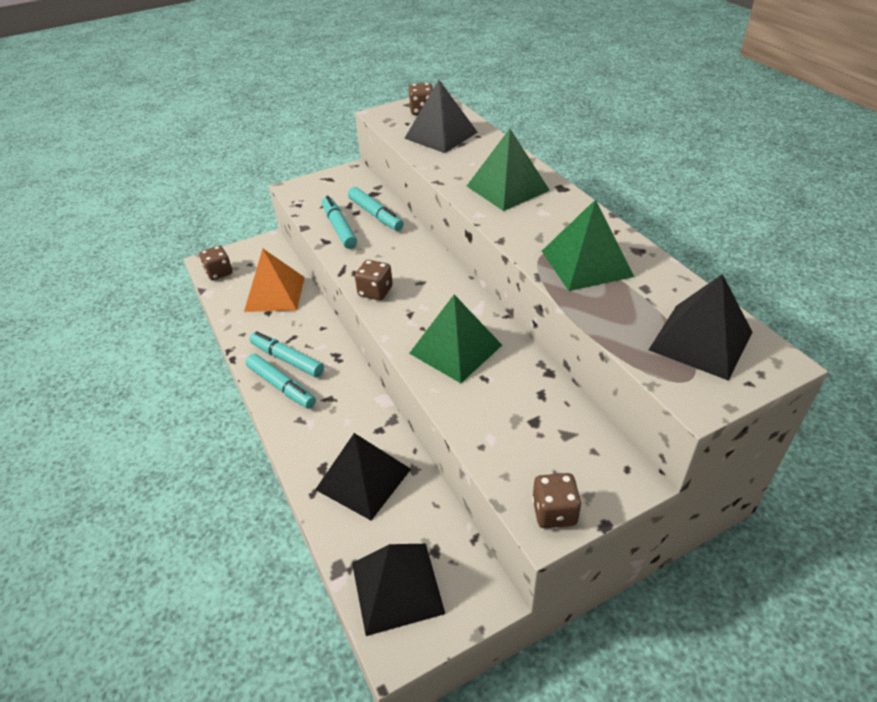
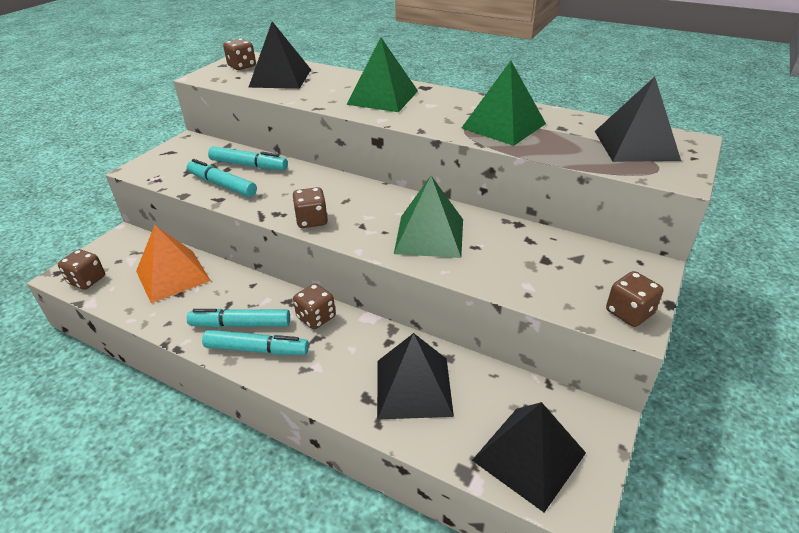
camera: 35 degrees left, 5 degrees down
none -> brown dice [293,283,336,329]

